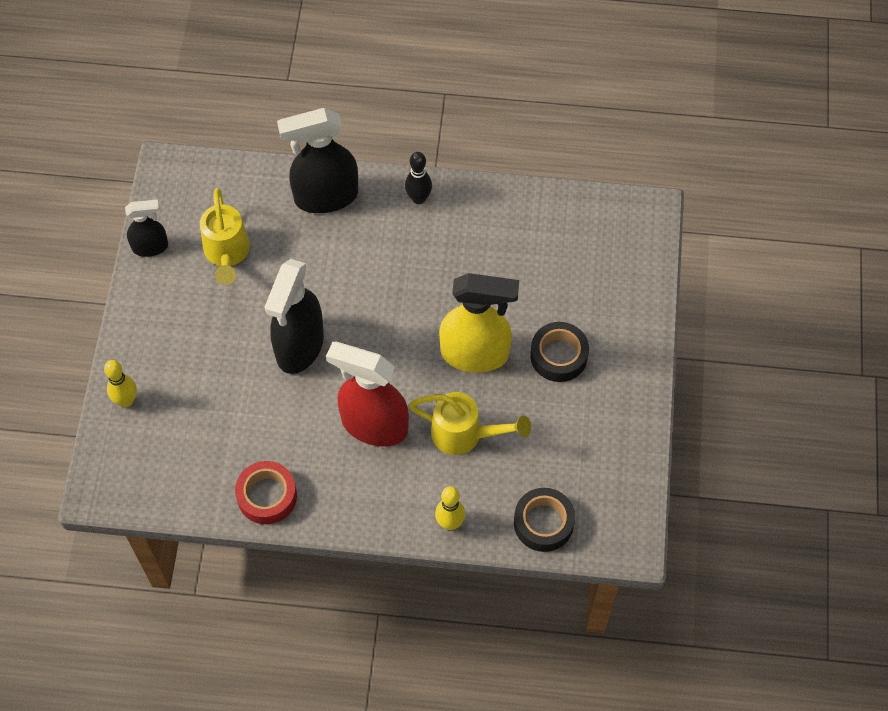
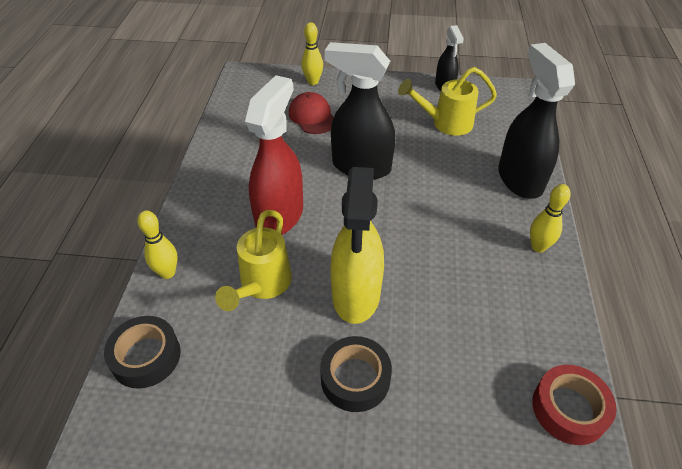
camera: 90 degrees right, 15 degrees down
red tape [235,461,297,524] -> red tape moved to [532,365,616,445]
black bowling pin [405,152,432,204] -> yellow bowling pin [530,184,571,253]
none -> red cap [289,92,334,134]

